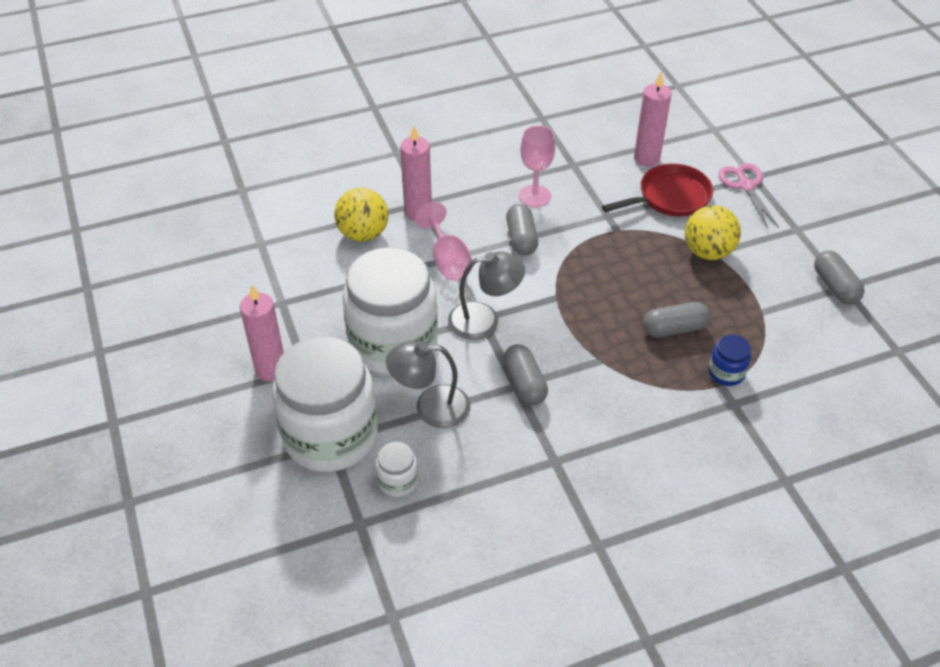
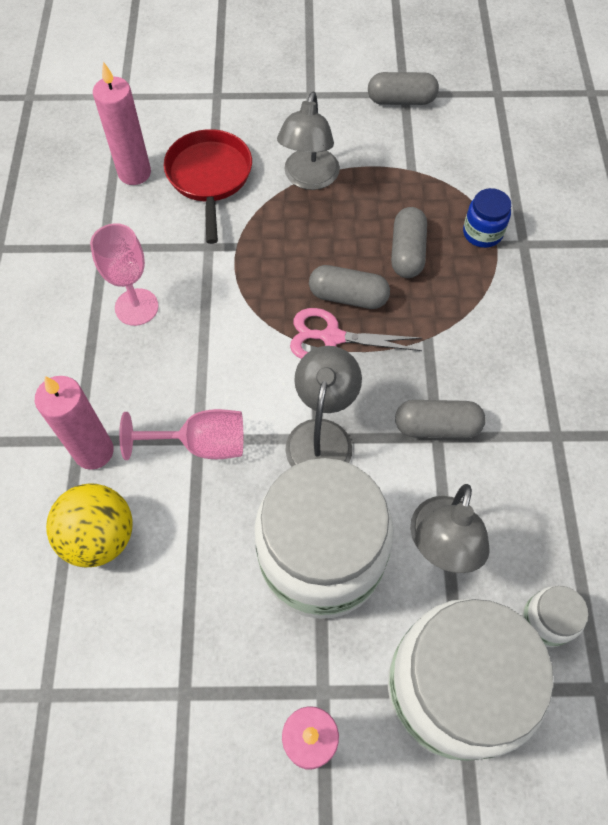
camera: 70 degrees left, 15 degrees up
grey capsule [506,204,538,256] -> grey capsule moved to [309,265,390,309]
yellow ball [685,205,741,260] -> grey lamp [277,91,340,190]
pink scissors [719,163,779,228] -> pink scissors moved to [290,308,422,359]

